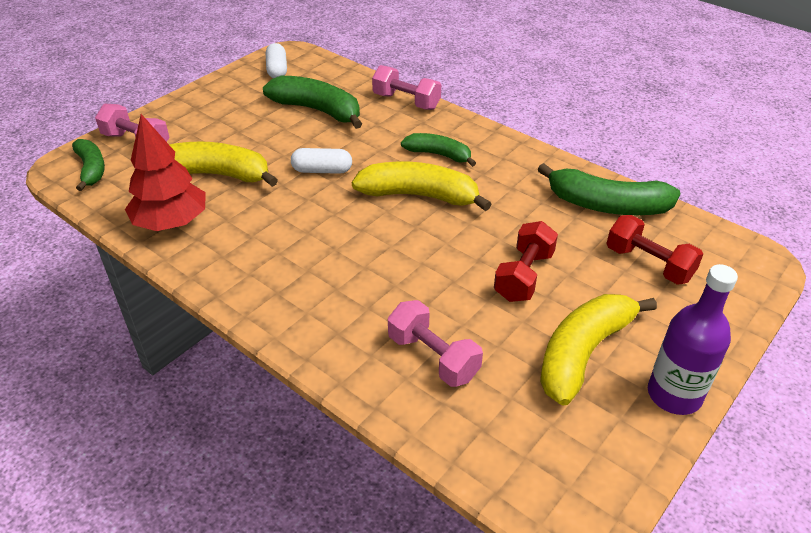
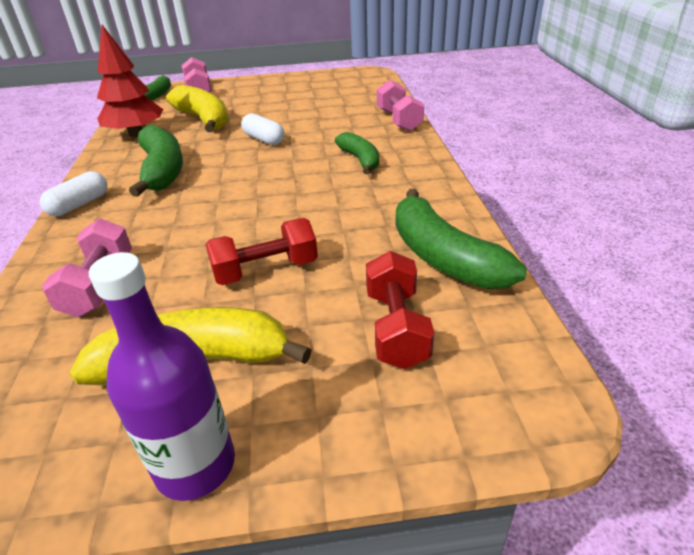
camera: 45 degrees right, 5 degrees down
green banana [263,76,362,129] -> green banana moved to [129,125,183,197]
white capsule [266,43,287,78] -> white capsule moved to [39,171,107,216]
yellow banana [352,162,491,211] -> none

